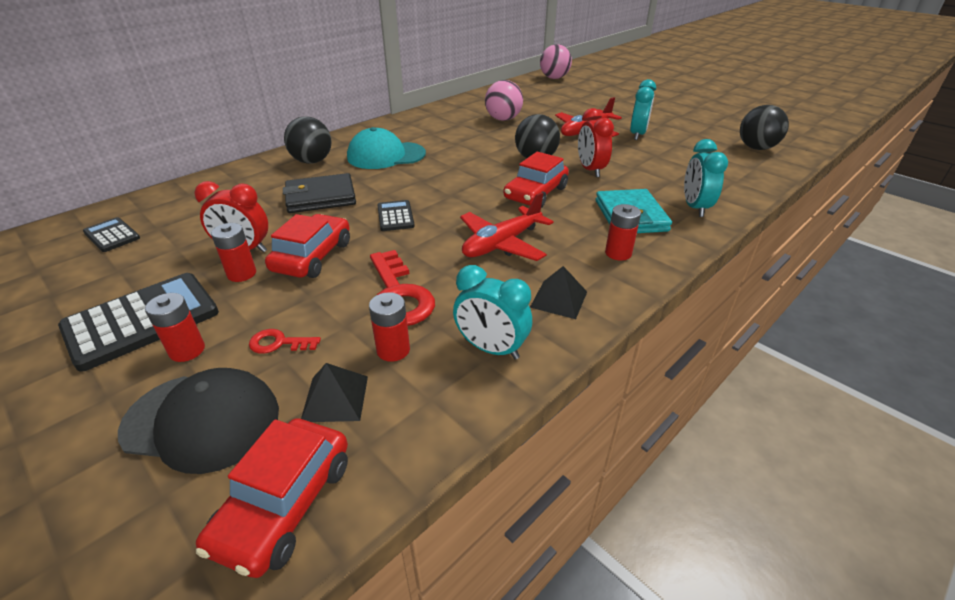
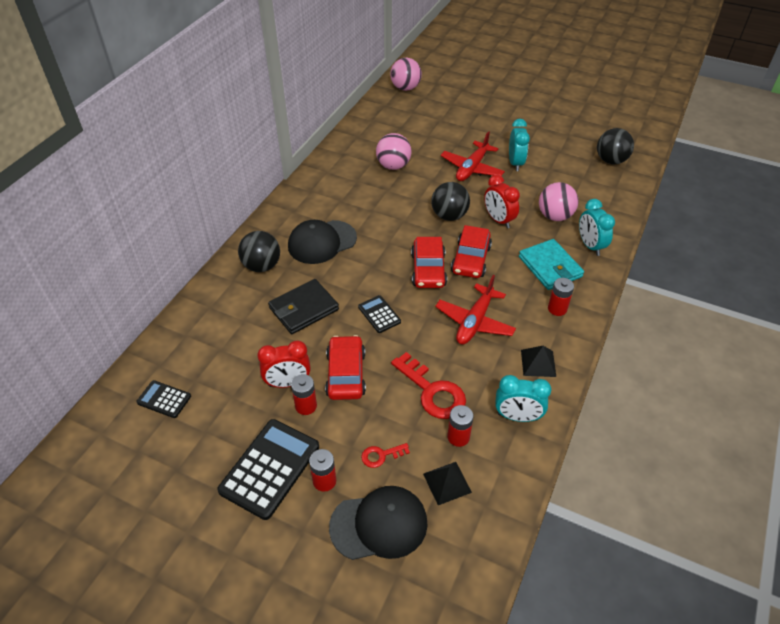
camera: 20 degrees left, 10 degrees up
red car [196,418,348,578] -> red car moved to [411,237,447,288]
turquoise cap [347,127,426,169] -> black cap [288,220,357,264]
none -> pink ball [539,182,578,221]

